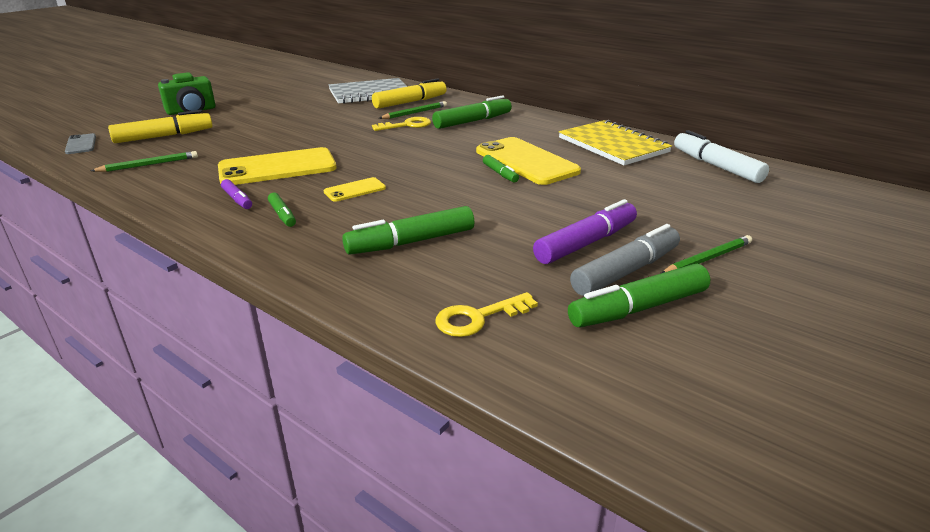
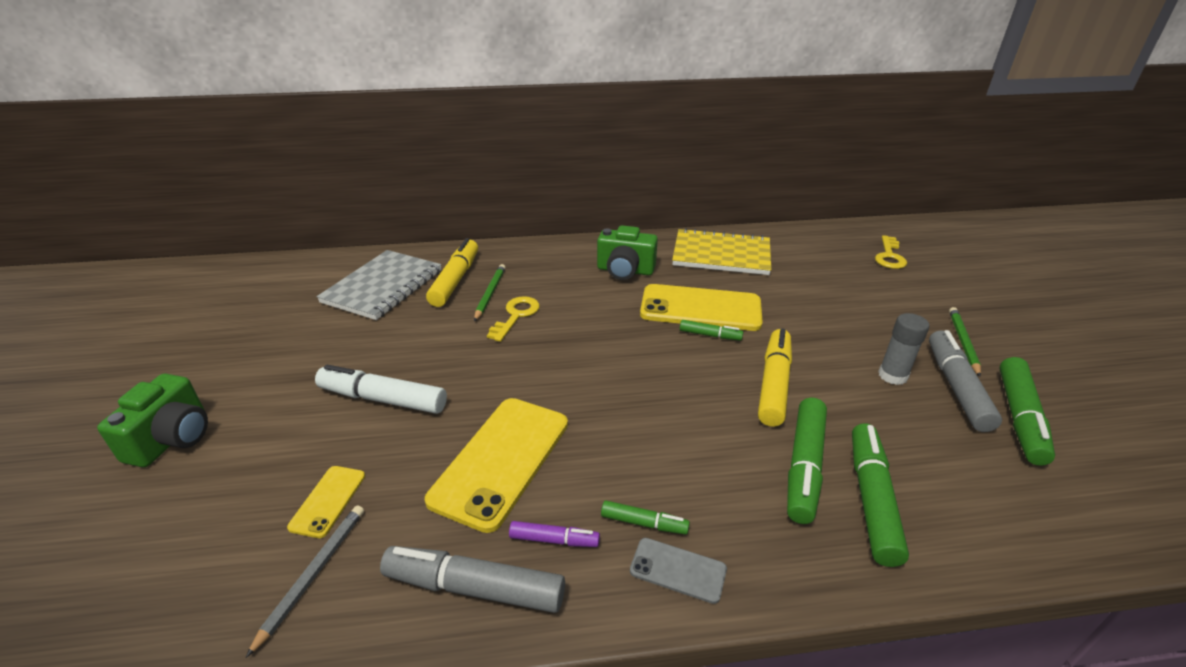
camera: 45 degrees left, 5 degrees up
grey phone [65,133,96,154] -> grey phone moved to [630,538,727,604]
green pencil [91,151,198,172] -> grey pencil [246,505,364,658]
yellow marker [108,110,213,143] -> yellow marker moved to [758,329,792,427]
yellow phone [323,177,386,202] -> yellow phone moved to [287,466,365,538]
green marker [432,95,512,129] -> green marker moved to [852,424,909,567]
yellow key [435,292,538,337] -> yellow key moved to [875,235,907,269]
purple marker [533,199,637,264] -> grey glue stick [878,313,929,385]
white marker [674,130,769,183] -> white marker moved to [315,365,447,414]
none -> grey marker [380,546,565,613]
none -> green camera [597,225,658,280]

